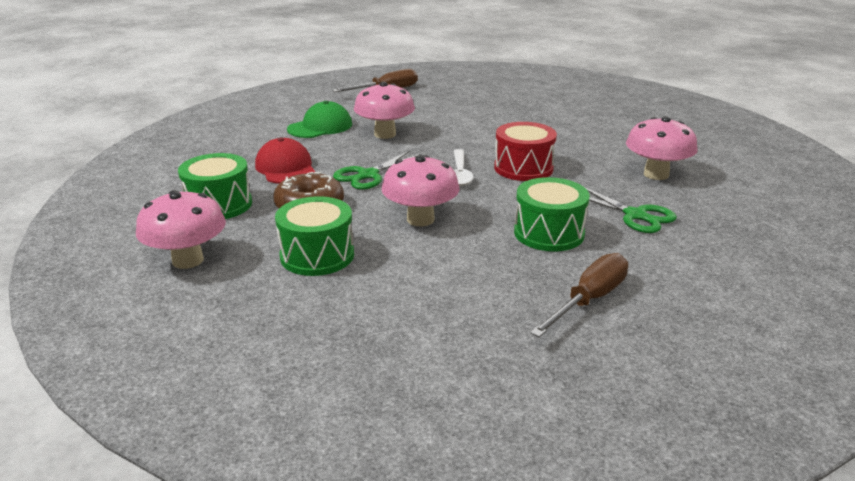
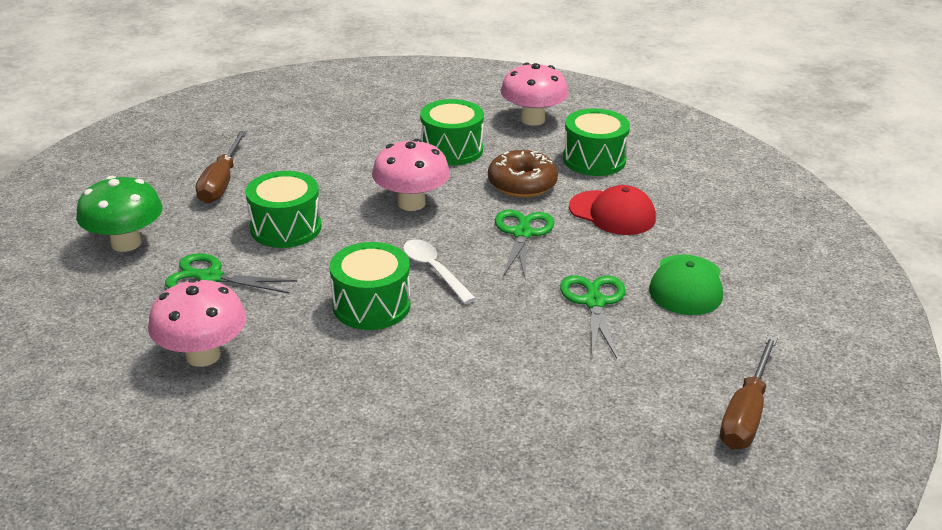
camera: 145 degrees right, 5 degrees up
pink mushroom [354,82,415,139] -> green scissors [560,275,626,359]
red drum [494,122,557,181] -> green drum [330,242,411,330]
none -> green mushroom [76,176,162,252]

